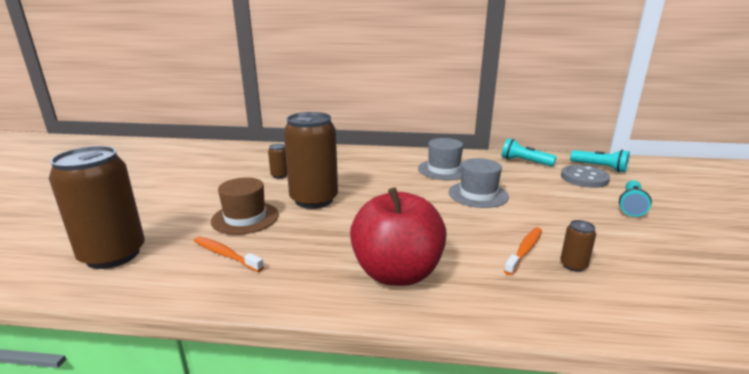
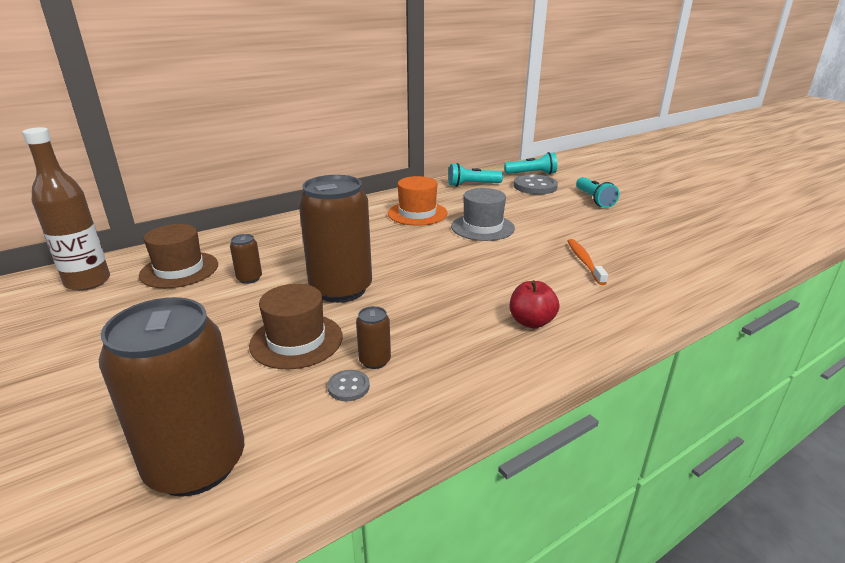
camera: 40 degrees left, 5 degrees up
orange toothbrush [194,237,264,272] -> grey button [327,370,370,401]
red apple [350,187,447,286] -> red apple [510,280,559,328], size x0.48
grey hat [418,138,463,180] -> orange hat [388,176,448,226]
brown can [560,220,596,272] -> brown can moved to [356,306,391,369]
none -> brown bottle [22,127,110,291]
none -> brown hat [139,224,218,288]

